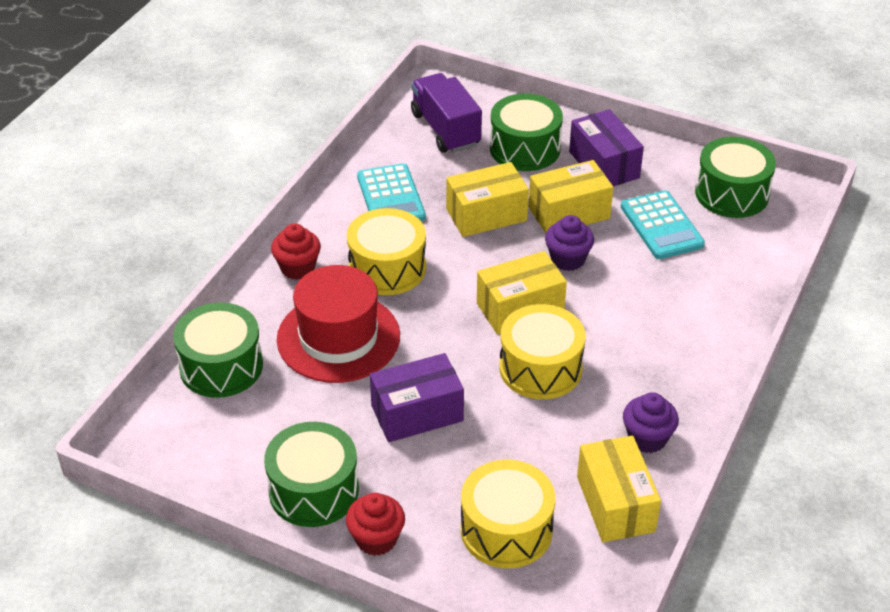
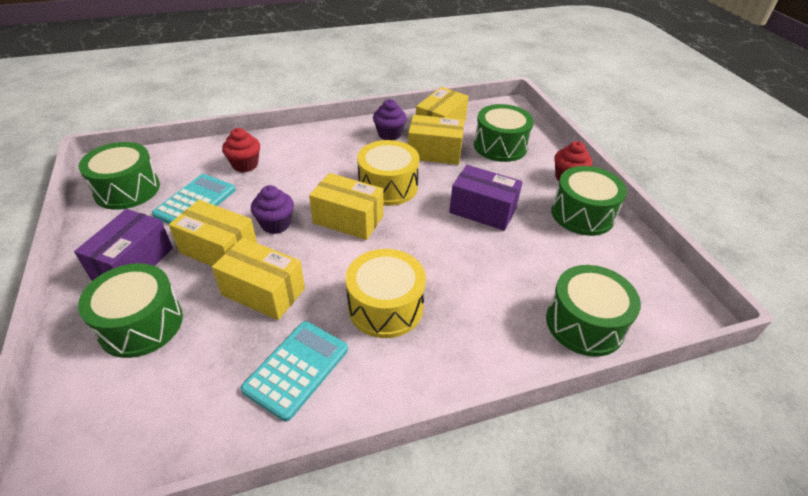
camera: 135 degrees left, 0 degrees up
red cupcake [271,223,321,280] -> red cupcake moved to [222,128,260,172]
red hat [277,265,400,383] -> none
purple truck [411,73,482,153] -> none
yellow drum [461,460,556,568] -> green drum [474,104,534,162]
none -> yellow box [408,115,465,165]

